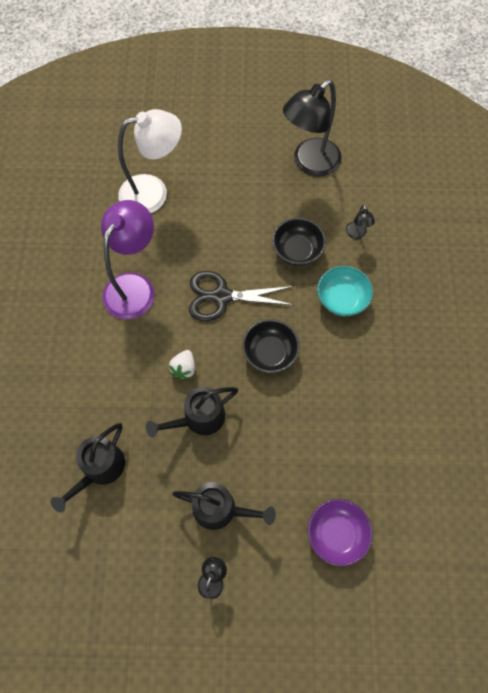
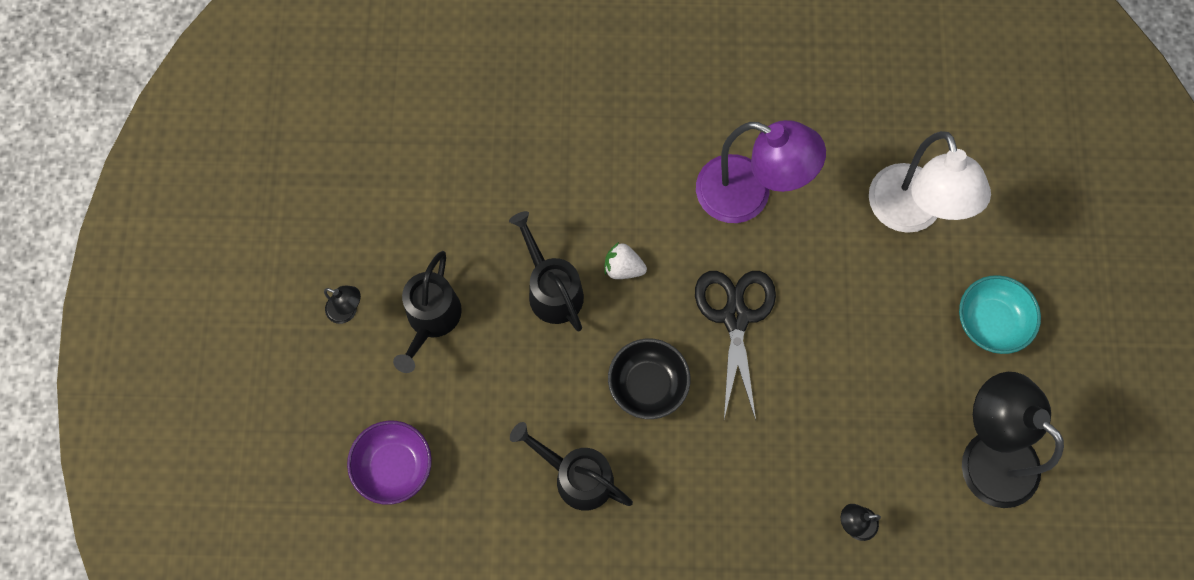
camera: 90 degrees right, 5 degrees up
black watering can [50,423,125,512] -> black watering can moved to [510,422,633,511]
black bowl [272,218,326,266] -> none
turquoise bowl [317,266,373,316] -> turquoise bowl moved to [959,275,1041,354]

